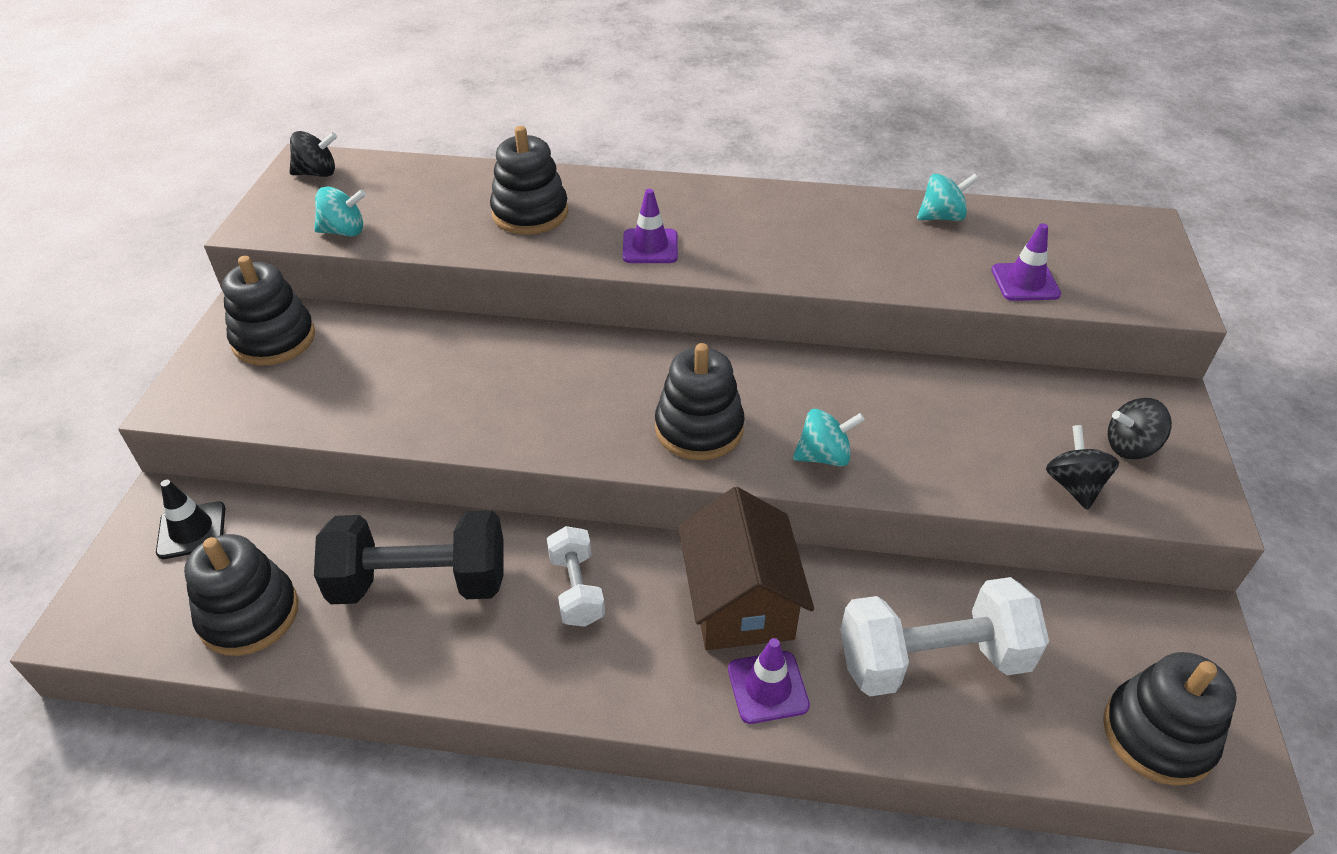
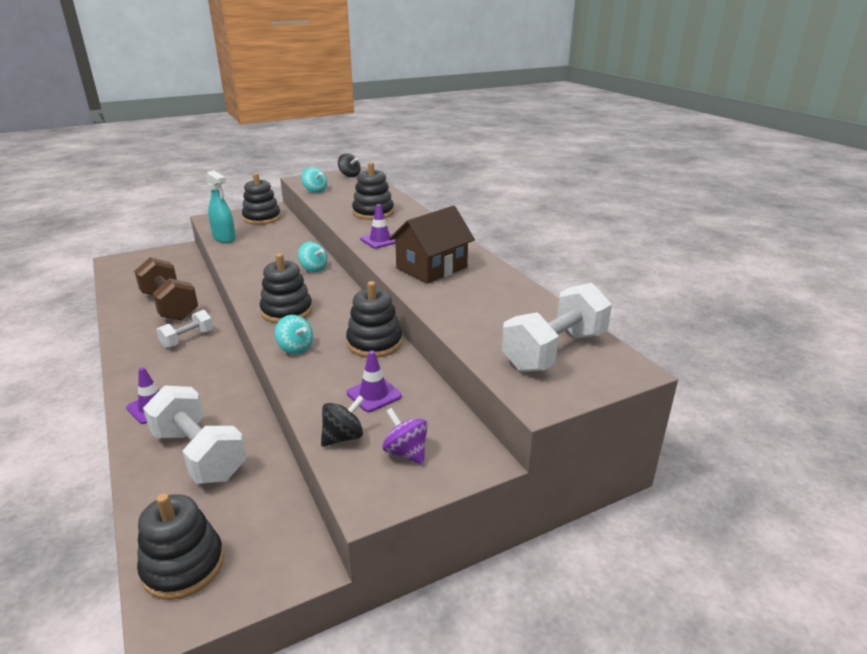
camera: 55 degrees right, 15 degrees down
black traffic cone [156,480,225,559] -> none
black stacking toy [184,534,299,656] -> black stacking toy moved to [346,281,402,358]
black dumbbell [314,510,504,604] -> brown dumbbell [134,257,198,320]
brown house [678,487,814,650] -> brown house moved to [389,205,475,284]
turquoise spinning top [917,173,979,221] -> turquoise spinning top moved to [298,242,327,272]
purple traffic cone [991,223,1061,301] -> purple traffic cone moved to [347,351,402,412]
black spinning top [1108,398,1172,459] -> purple spinning top [383,408,428,465]
none -> turquoise spray bottle [205,170,236,243]
none -> white dumbbell [502,283,612,372]

